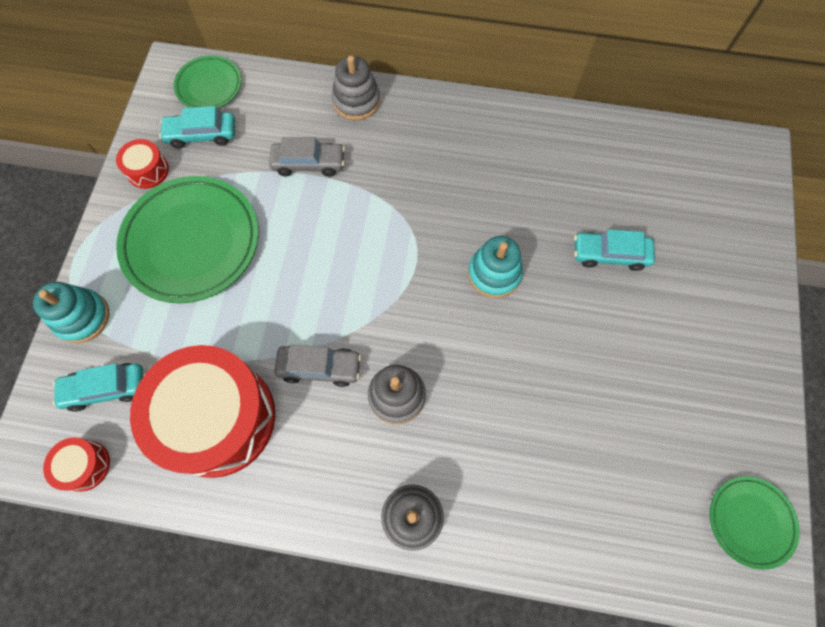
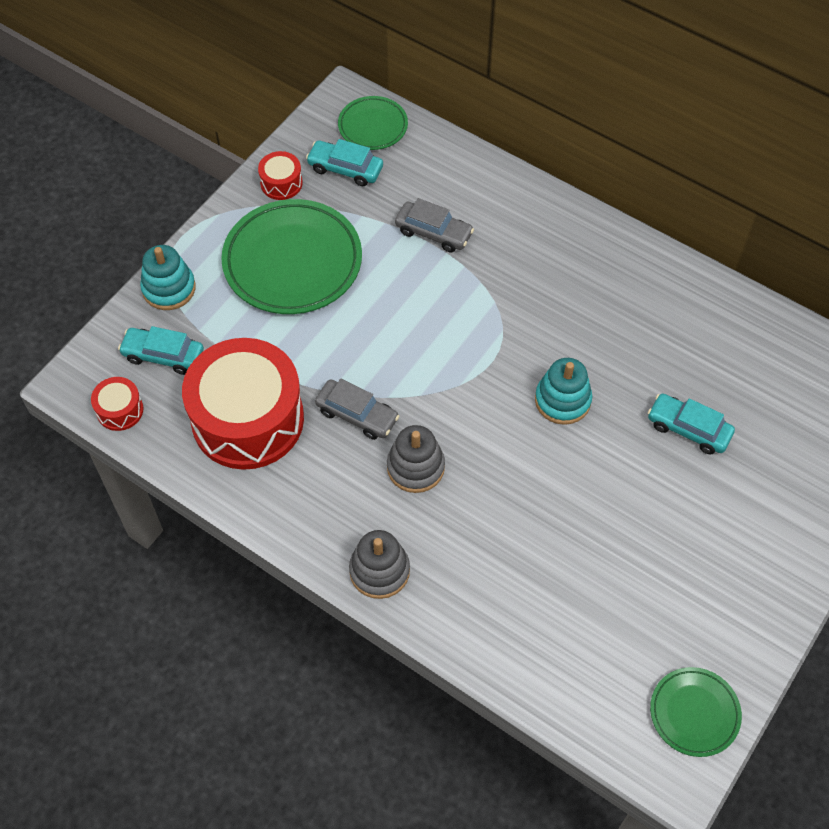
camera: 25 degrees right, 10 degrees down
grey stacking toy [332,56,380,120] -> none

